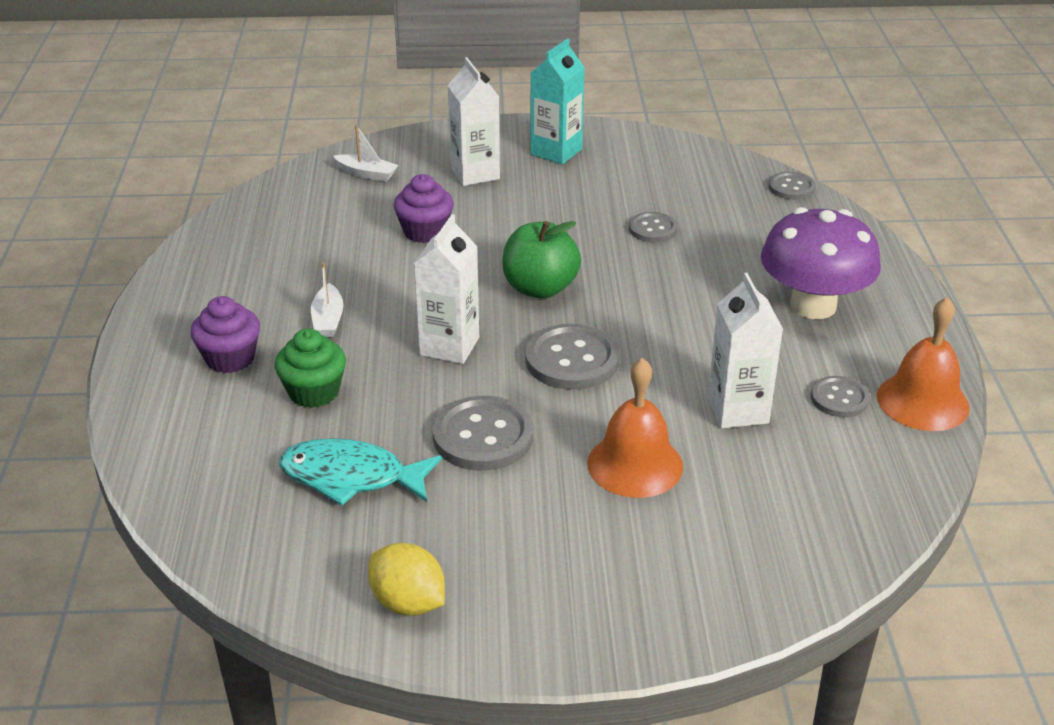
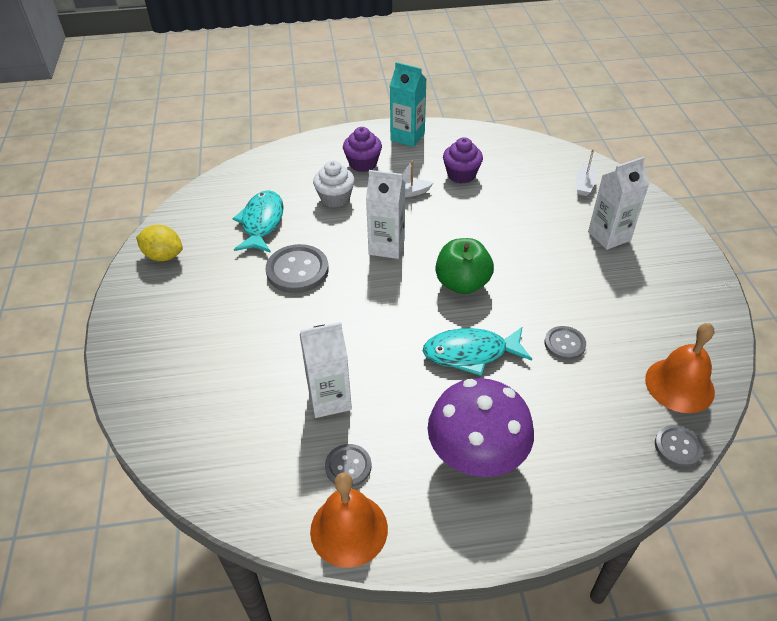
camera: 85 degrees right, 10 degrees up
green cupcake [275,328,346,408] -> white cupcake [313,161,355,208]
yellow lemon [368,543,445,616] -> yellow lemon turned 75 degrees clockwise [136,225,183,261]
purple cupcake [393,174,454,243] -> purple cupcake moved to [443,137,483,183]
grey button [525,324,619,390] -> none
turquoise carton [531,38,585,164] -> turquoise carton moved to [390,62,426,147]
orange bell [587,358,683,498] -> orange bell moved to [645,323,715,413]
none -> turquoise fish [423,327,532,376]

